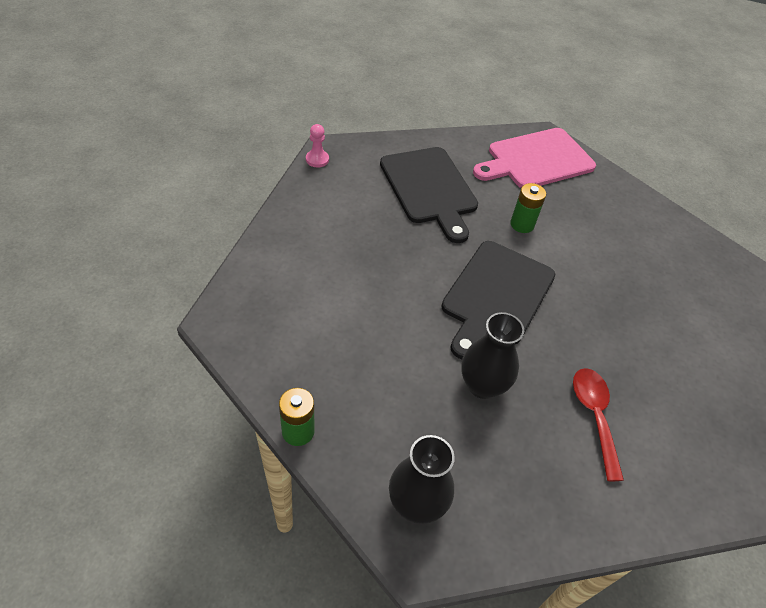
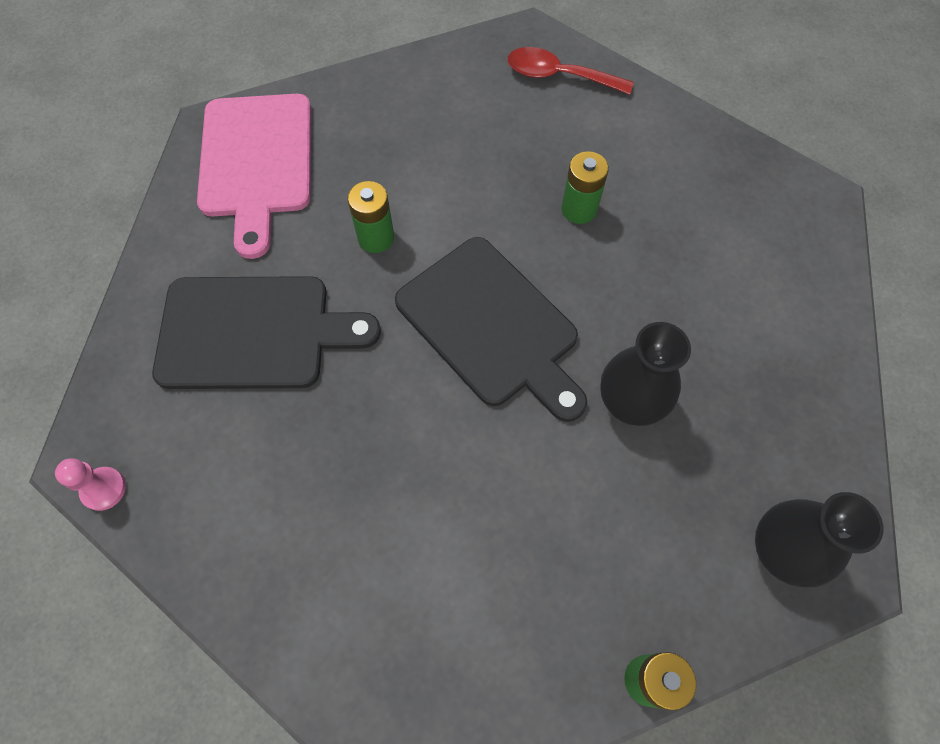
camera: 65 degrees left, 15 degrees up
red spoon [573,368,624,481] -> red spoon moved to [508,47,633,95]
none -> green battery [562,151,609,224]

